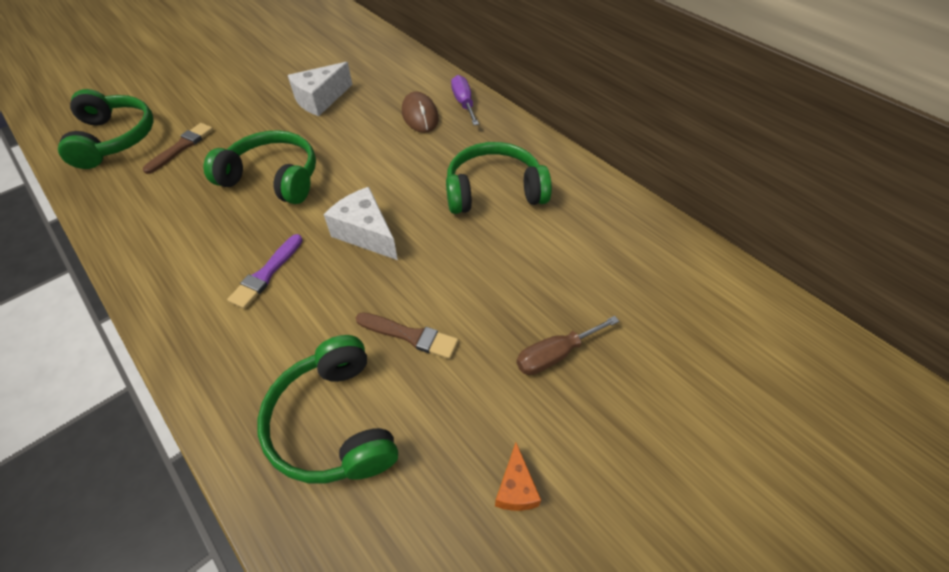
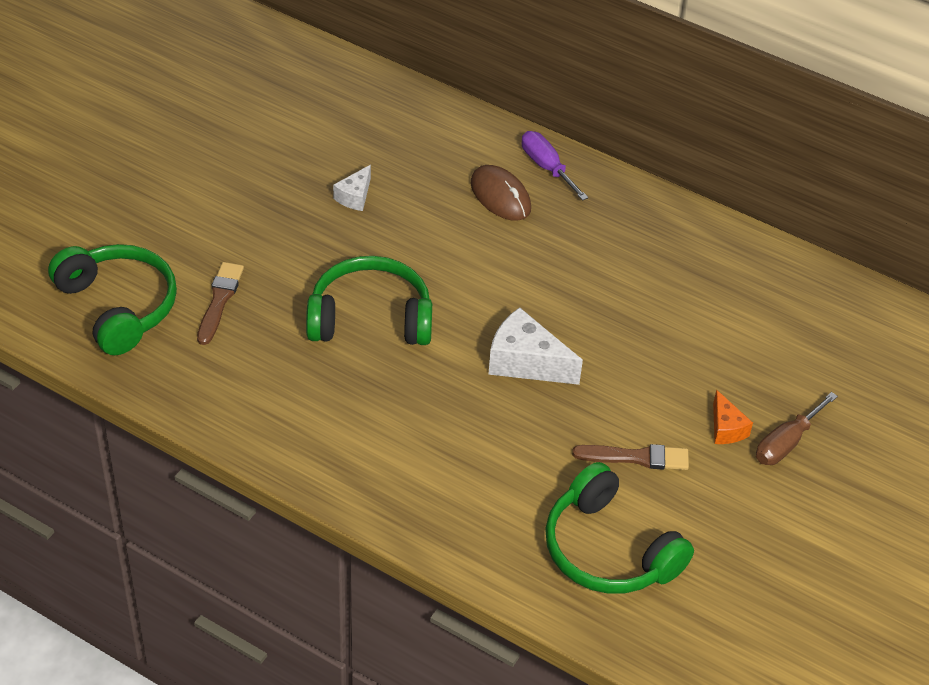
camera: 20 degrees left, 5 degrees down
purple brush [227,234,303,309] -> none
white cheese [288,62,353,116] -> white cheese [333,165,371,211], size x0.57
green headphones [446,142,552,214] -> none
orange cheese [495,443,541,511] -> orange cheese moved to [713,390,753,444]

